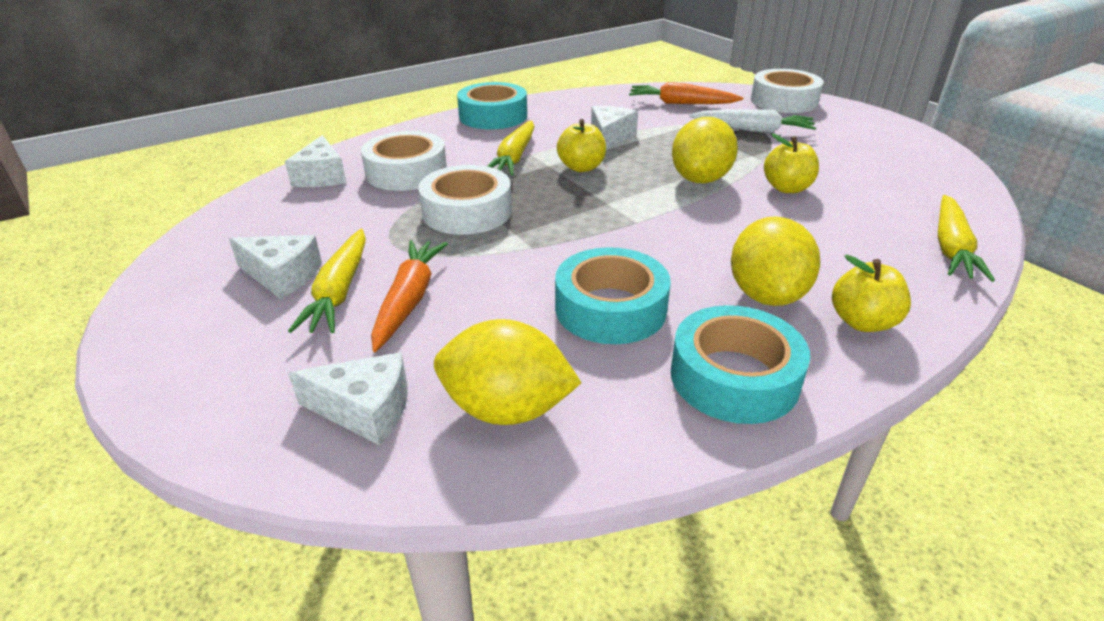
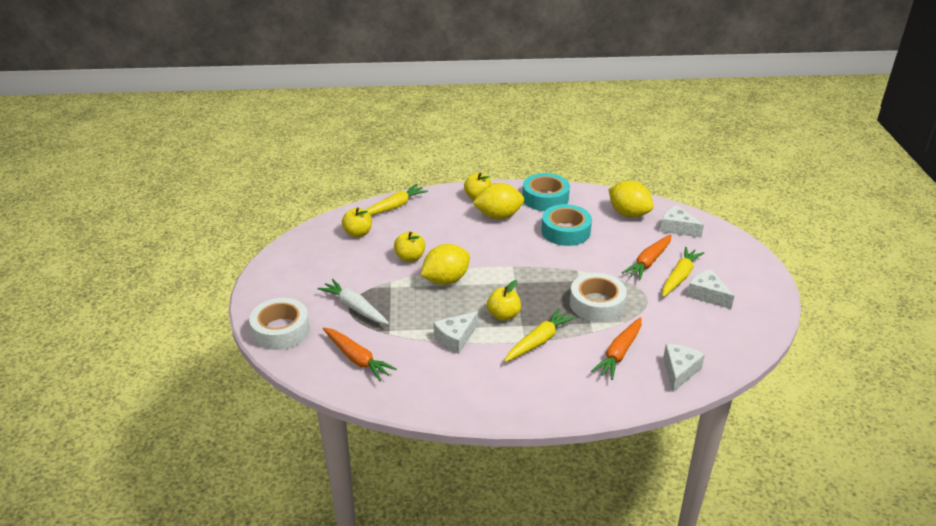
camera: 150 degrees left, 0 degrees up
white tape [361,131,447,191] -> orange carrot [591,317,642,380]
turquoise tape [457,82,527,129] -> none
yellow lemon [731,216,820,306] -> yellow lemon turned 45 degrees clockwise [472,183,524,219]
none -> yellow apple [342,207,372,237]

